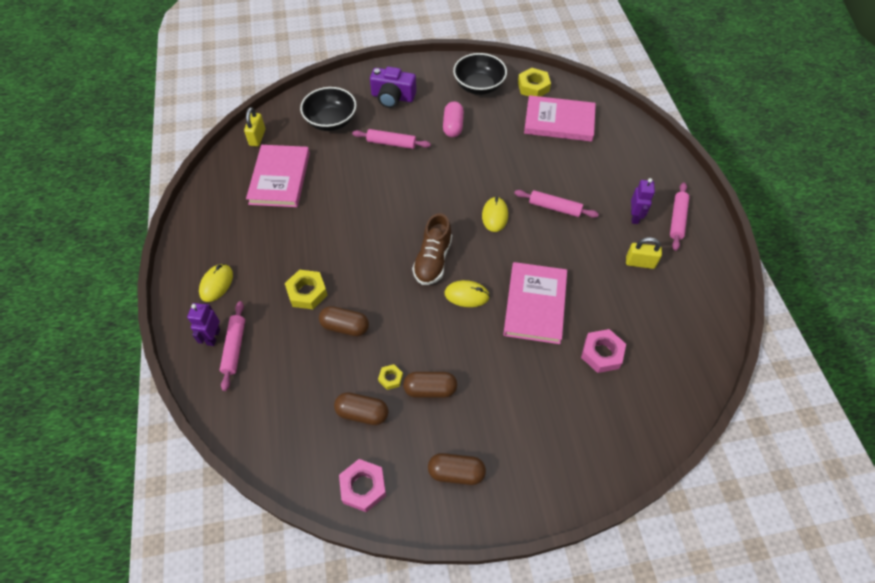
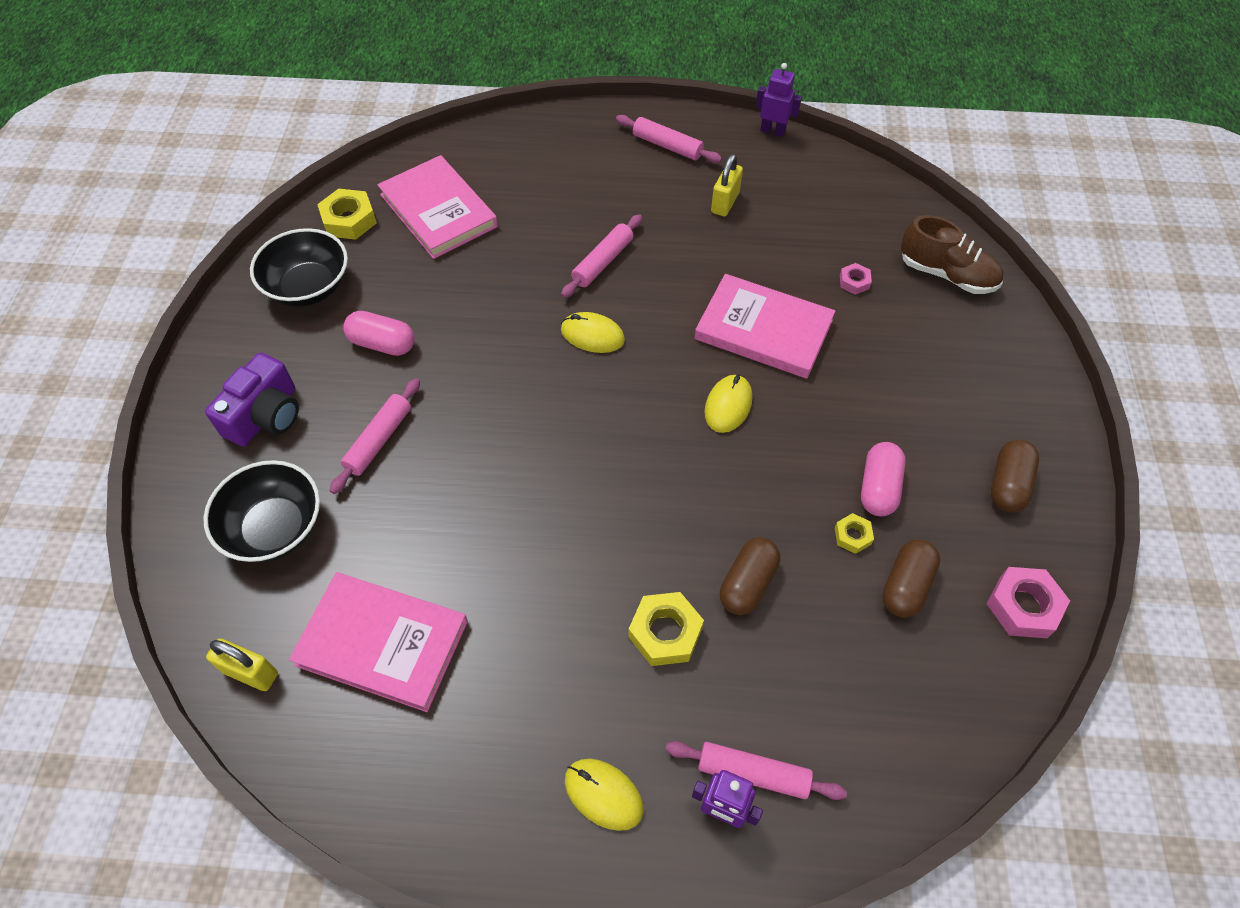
camera: 75 degrees left, 0 degrees up
brown capsule [403,372,457,398] -> pink capsule [861,442,906,516]
brown shoe [412,213,452,285] -> brown shoe moved to [901,215,1003,294]
pink book [524,95,596,142] -> pink book turned 60 degrees counterclockwise [377,155,498,259]
pink nut [581,329,626,373] -> pink nut [840,263,872,295], size x0.56
purple robot [631,178,655,224] -> purple robot moved to [755,63,802,137]

